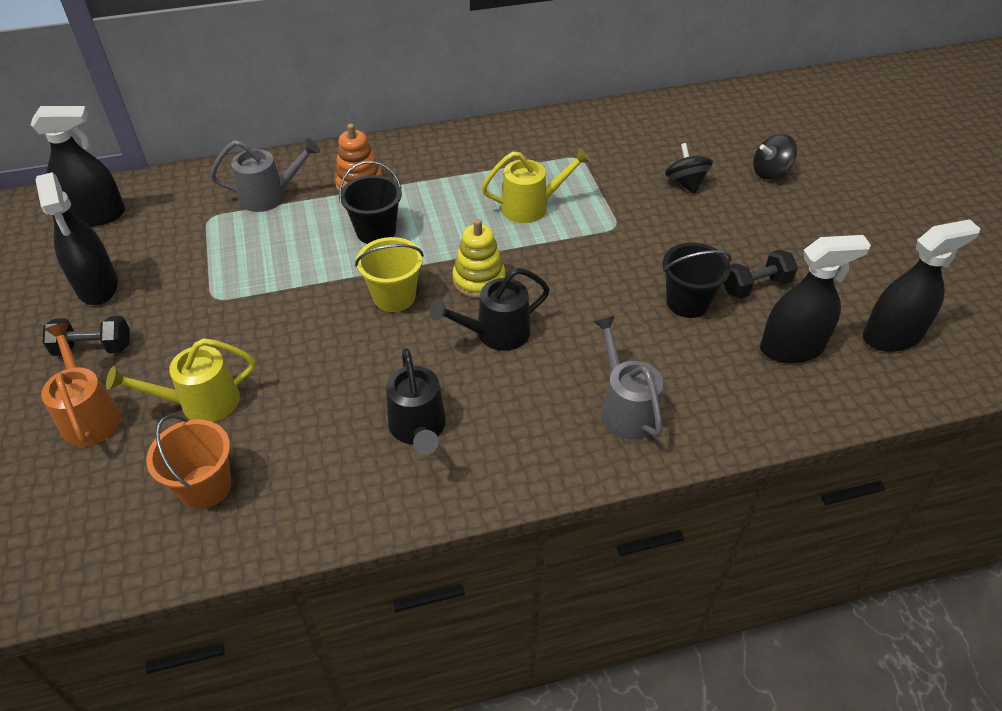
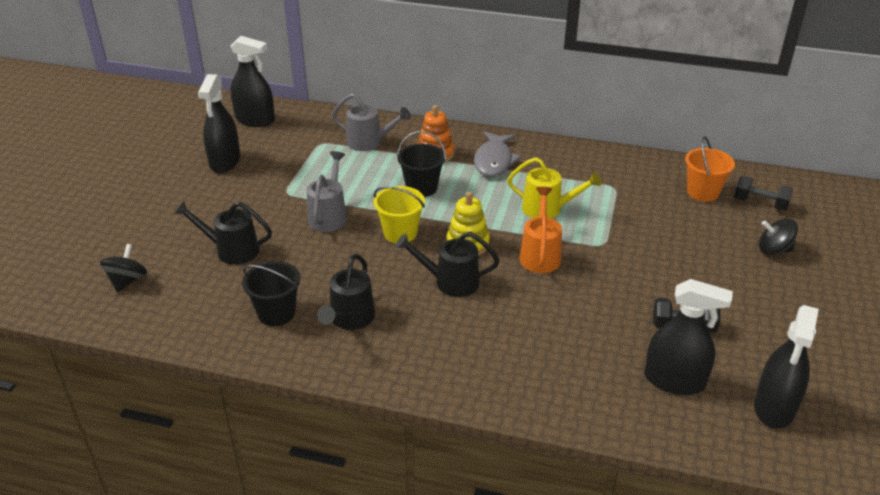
camera: 30 degrees right, 10 degrees down
orange watering can [41,323,121,447] -> orange watering can moved to [519,187,562,273]
black dumbbell [42,316,130,356] -> black dumbbell moved to [734,176,793,211]
yellow watering can [106,338,255,422] -> black watering can [174,201,272,265]
orange bucket [146,414,231,509] -> orange bucket moved to [685,136,735,202]
grey watering can [593,316,663,439] -> grey watering can moved to [307,151,347,232]
black bucket [663,243,732,318] -> black bucket moved to [242,261,300,326]
black spinning top [665,143,713,194] -> black spinning top moved to [100,244,147,292]
black spray bottle [863,219,980,352] -> black spray bottle turned 105 degrees clockwise [754,305,819,429]
none -> grey fish [474,131,521,177]

